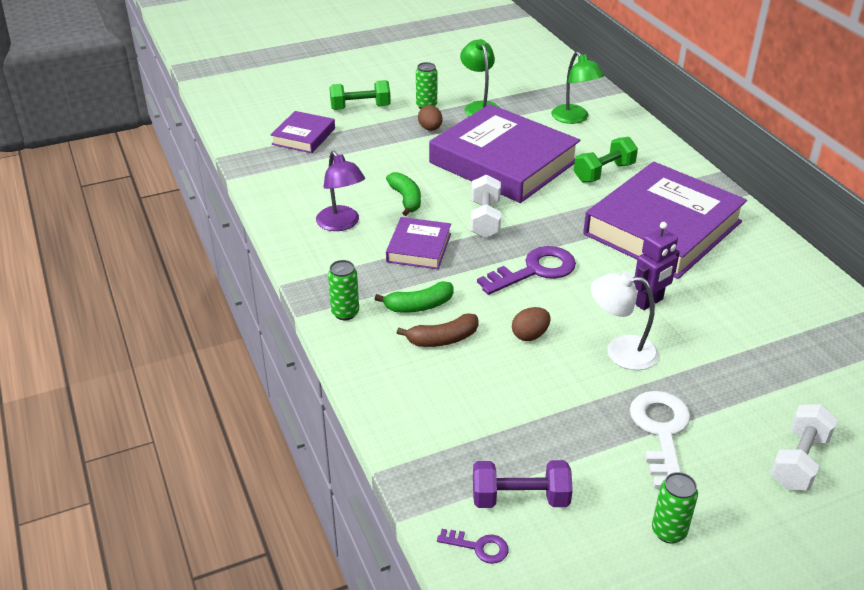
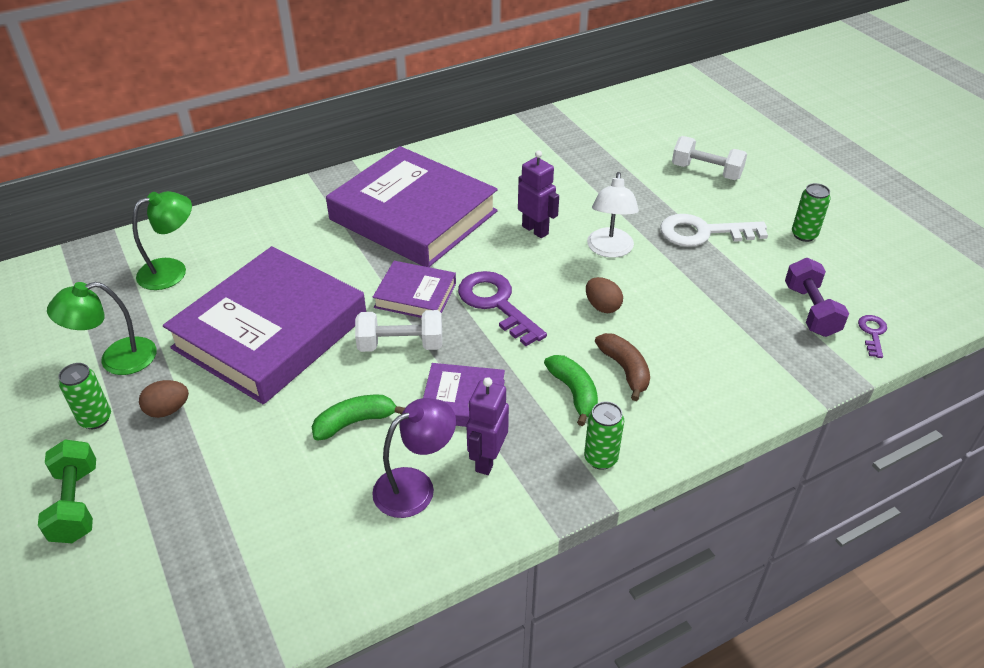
camera: 95 degrees left, 5 degrees up
purple book [271,111,335,153] -> purple book moved to [373,261,456,318]
green dumbbell [574,137,638,183] -> none
none -> purple robot [467,377,509,475]

